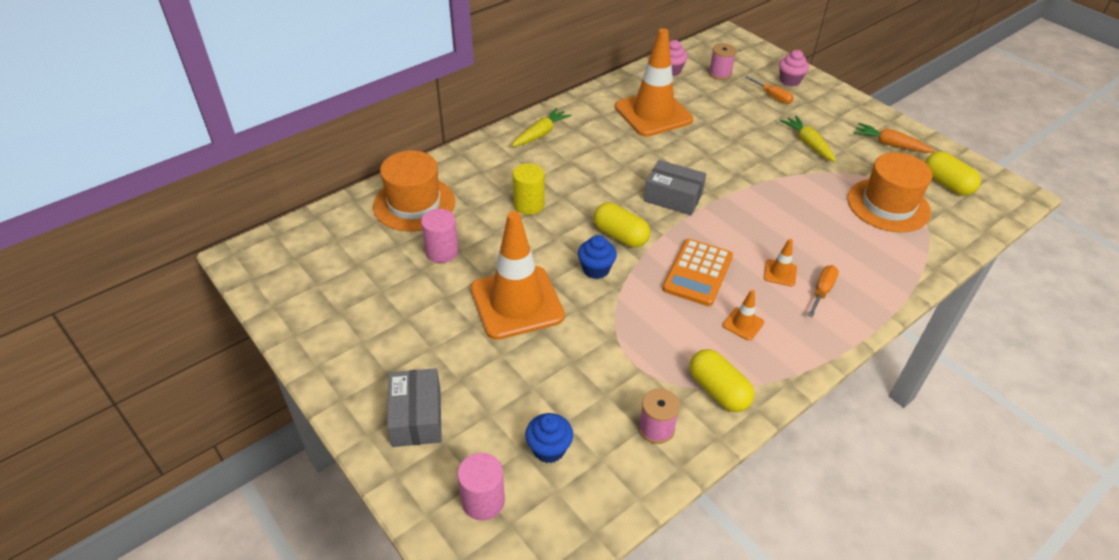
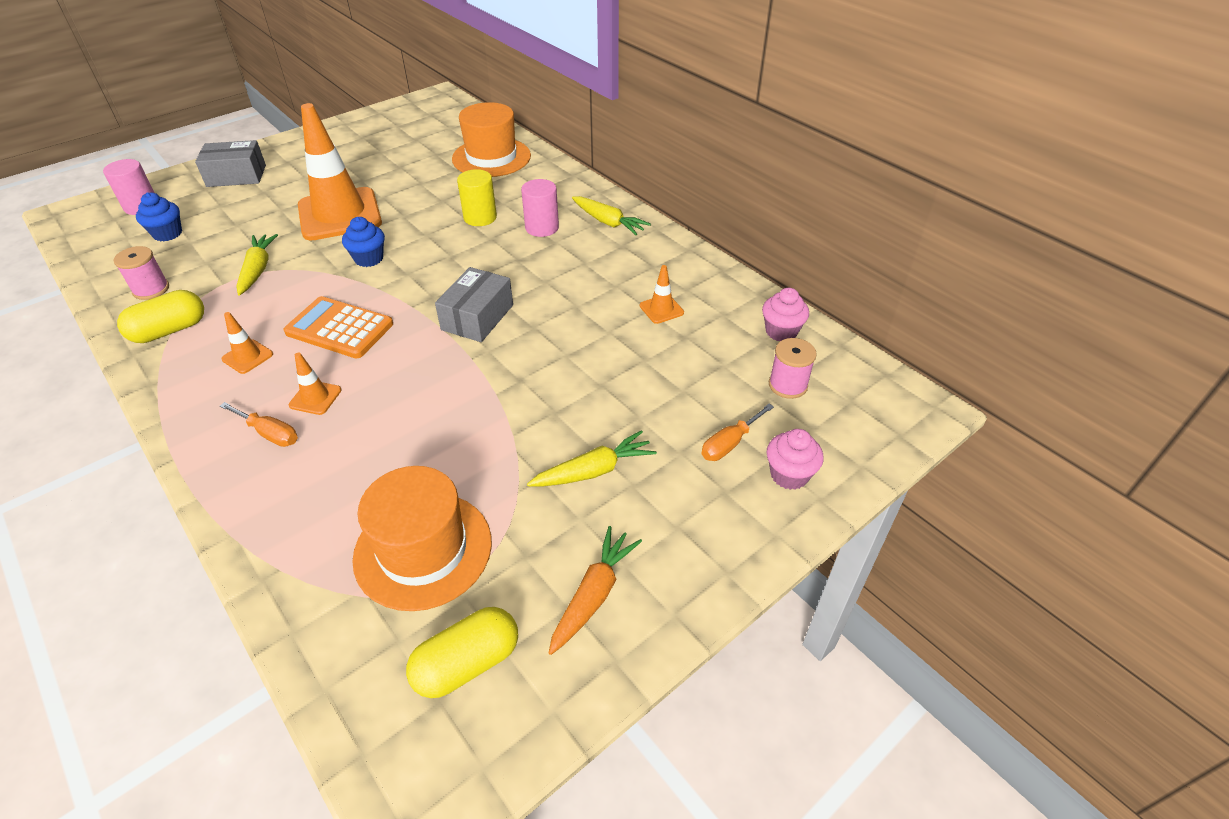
camera: 90 degrees right, 0 degrees up
pink cylinder [421,209,459,263] -> pink cylinder moved to [521,179,559,237]
yellow capsule [593,202,650,248] -> none
orange traffic cone [615,28,693,137] -> orange traffic cone [640,265,684,324], size x0.40
none -> yellow carrot [237,234,278,295]

